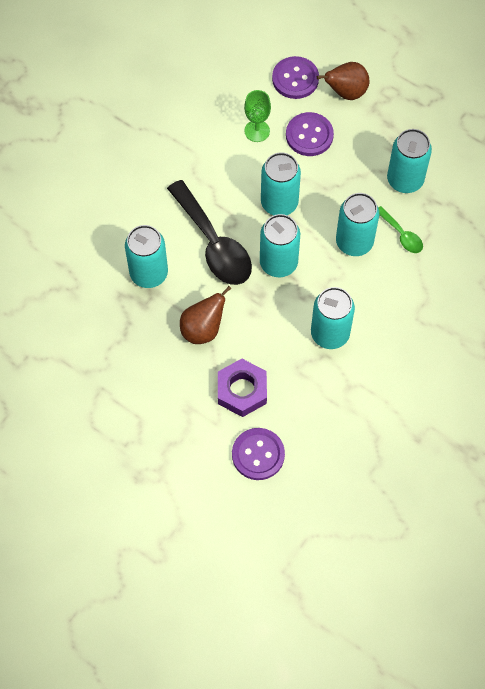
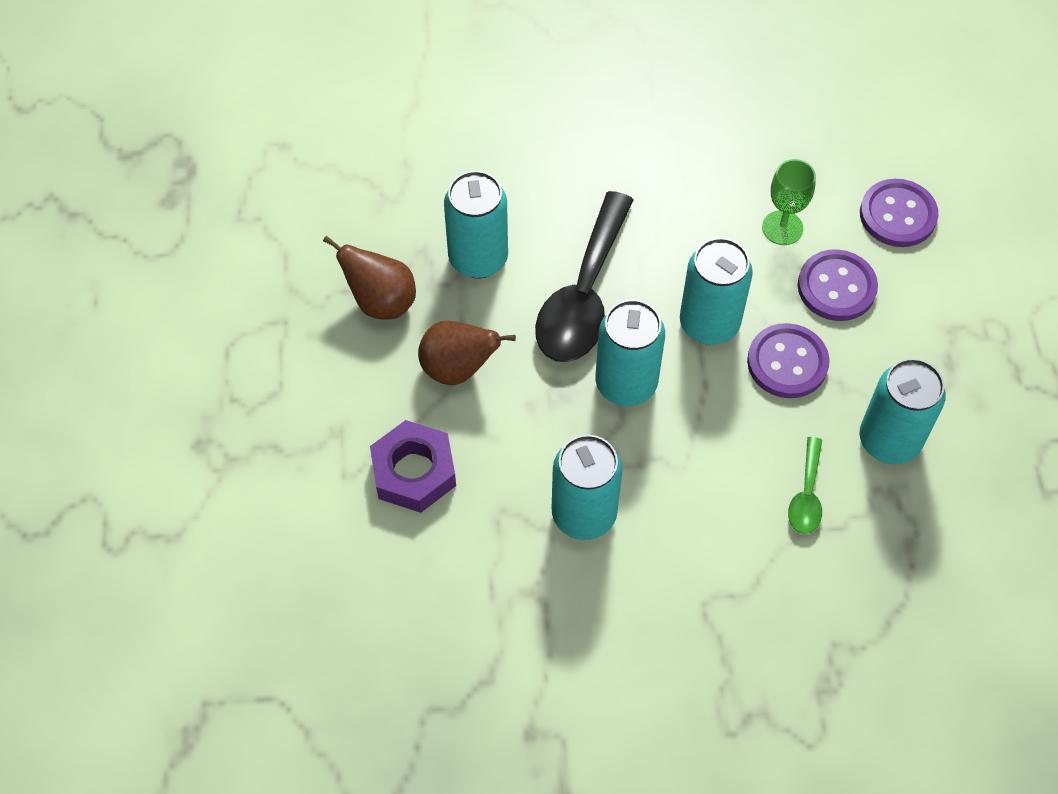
camera: 50 degrees right, 5 degrees down
purple button [232,428,285,480] -> purple button moved to [747,323,830,398]
brown pear [317,62,370,100] -> brown pear moved to [323,236,416,320]
turquoise can [336,193,379,256] -> none

